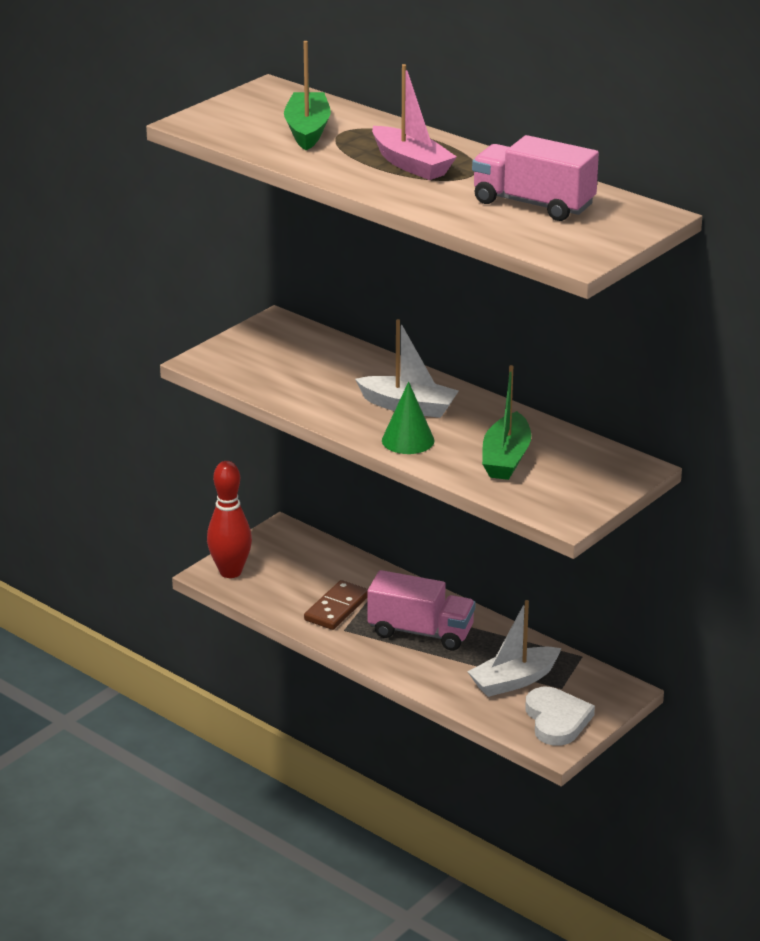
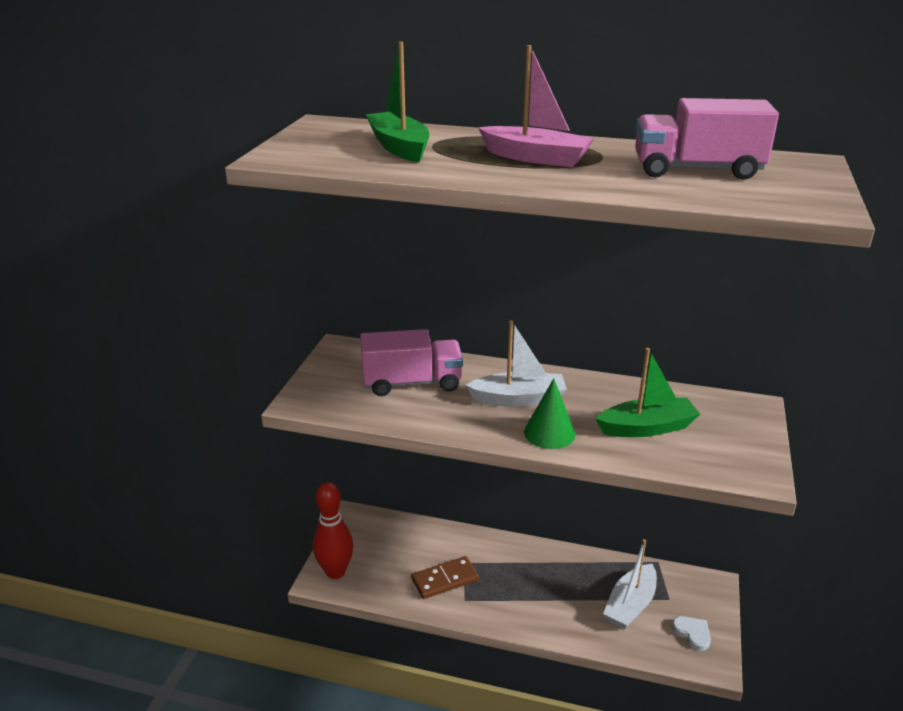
camera: 25 degrees left, 0 degrees up
brown domino [304,580,368,630] -> brown domino turned 60 degrees clockwise [411,556,479,599]
pink truck [368,570,475,650] -> pink truck moved to [360,329,463,396]
green boat [482,365,531,480] -> green boat turned 90 degrees counterclockwise [596,348,700,437]
white heart [525,687,595,746] -> white heart [672,616,711,651], size x0.59

